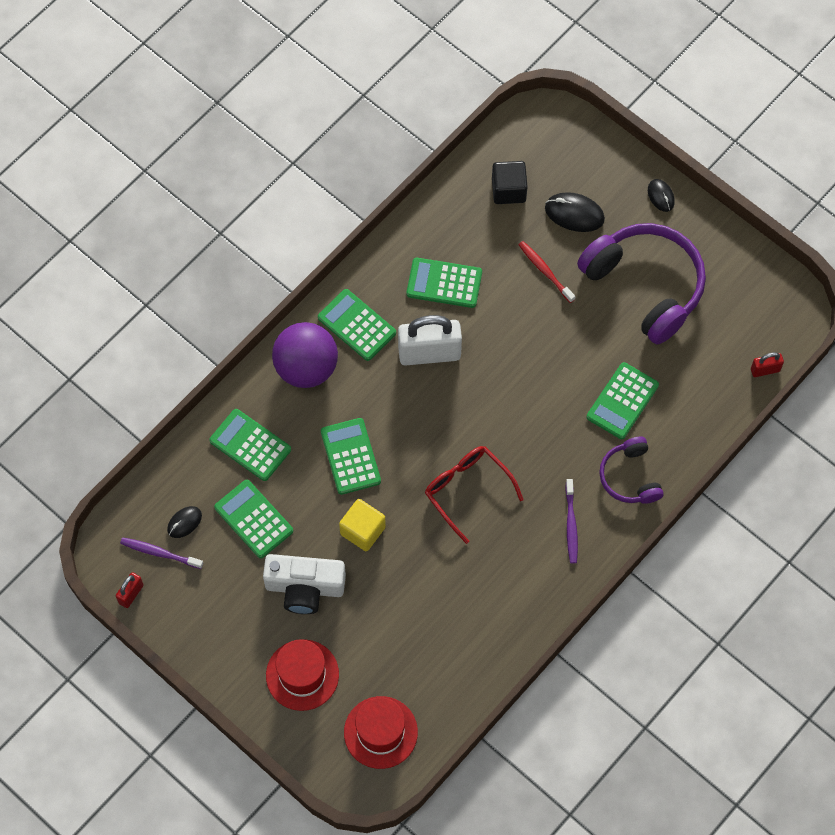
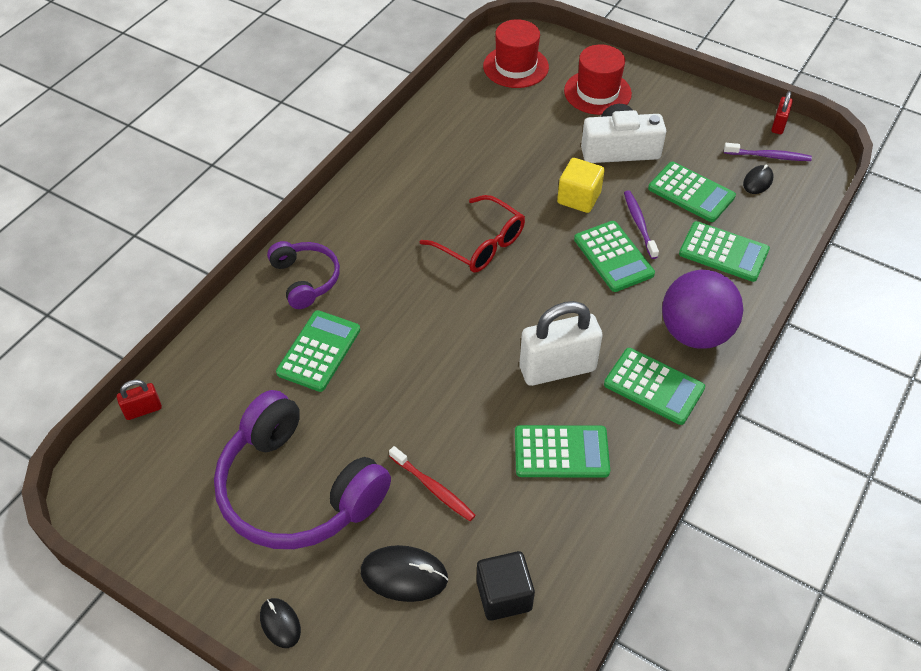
camera: 170 degrees right, 15 degrees down
purple toothbrush [565,479,578,564] -> purple toothbrush moved to [624,190,659,259]

